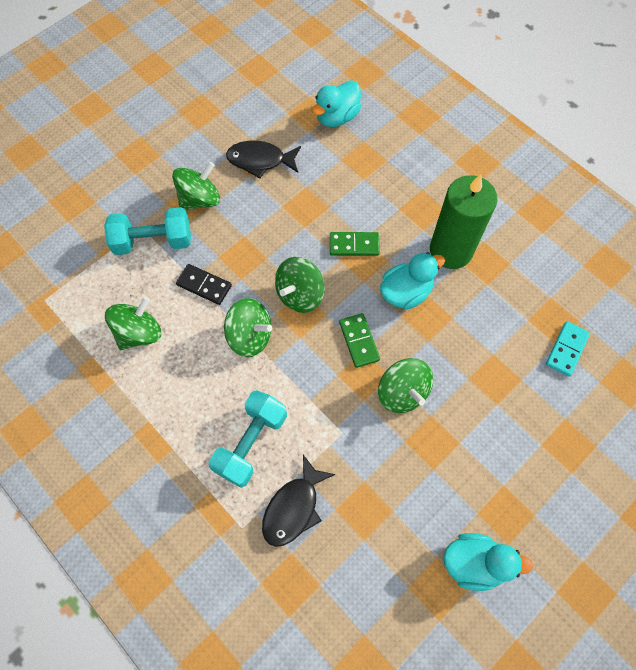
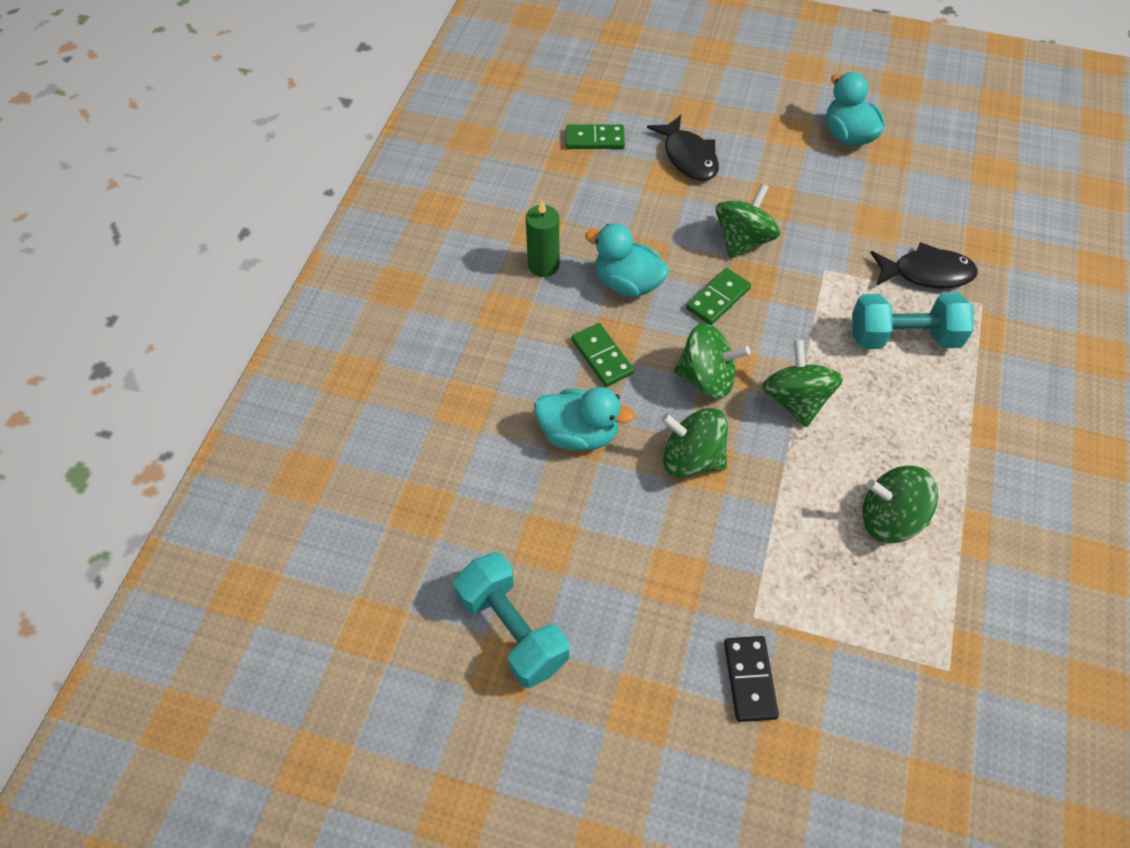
camera: 120 degrees left, 10 degrees down
turquoise dumbbell [104,207,191,255] -> turquoise dumbbell moved to [454,552,569,688]
green spinning top [172,162,220,211] -> green spinning top moved to [661,408,728,478]
black domino [176,264,232,305] -> black domino moved to [724,636,779,722]
black fish [226,141,301,178] -> black fish moved to [647,115,719,181]
turquoise duck [312,80,361,127] -> turquoise duck moved to [534,387,635,451]
green candle [430,174,498,269] -> green candle [526,200,560,277], size x0.56
turquoise domino [546,321,590,377] -> green domino [566,124,625,149]

